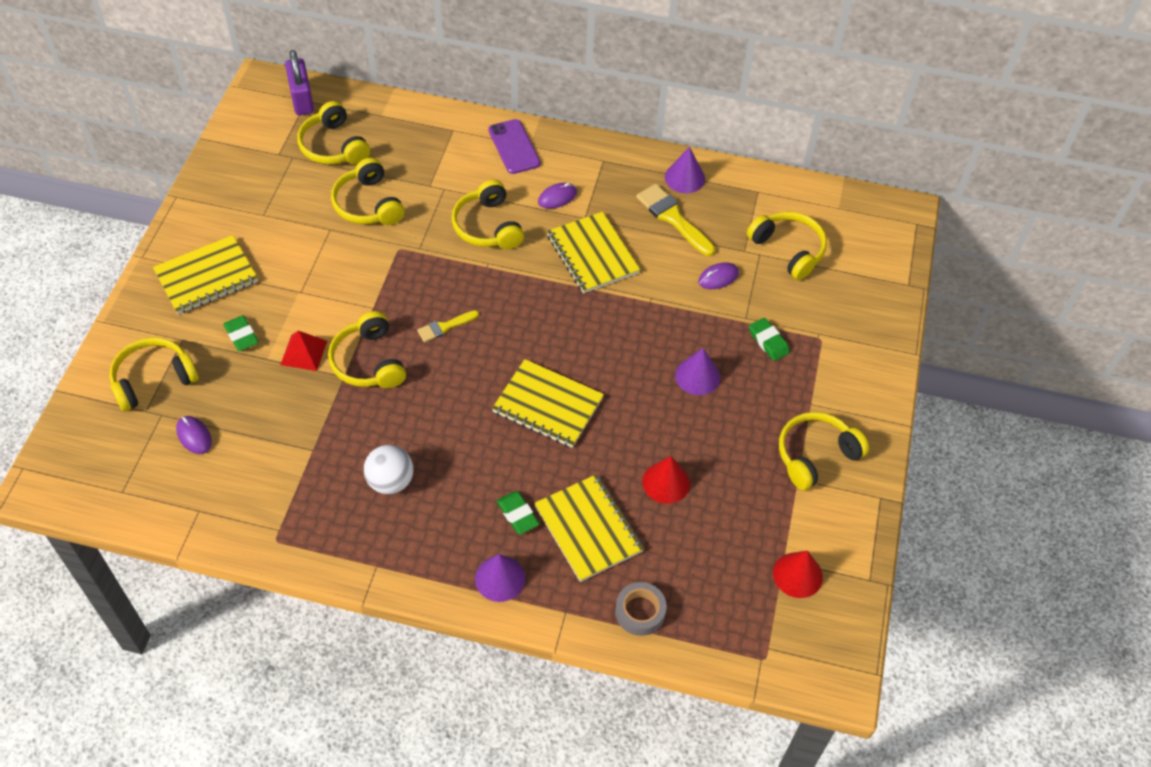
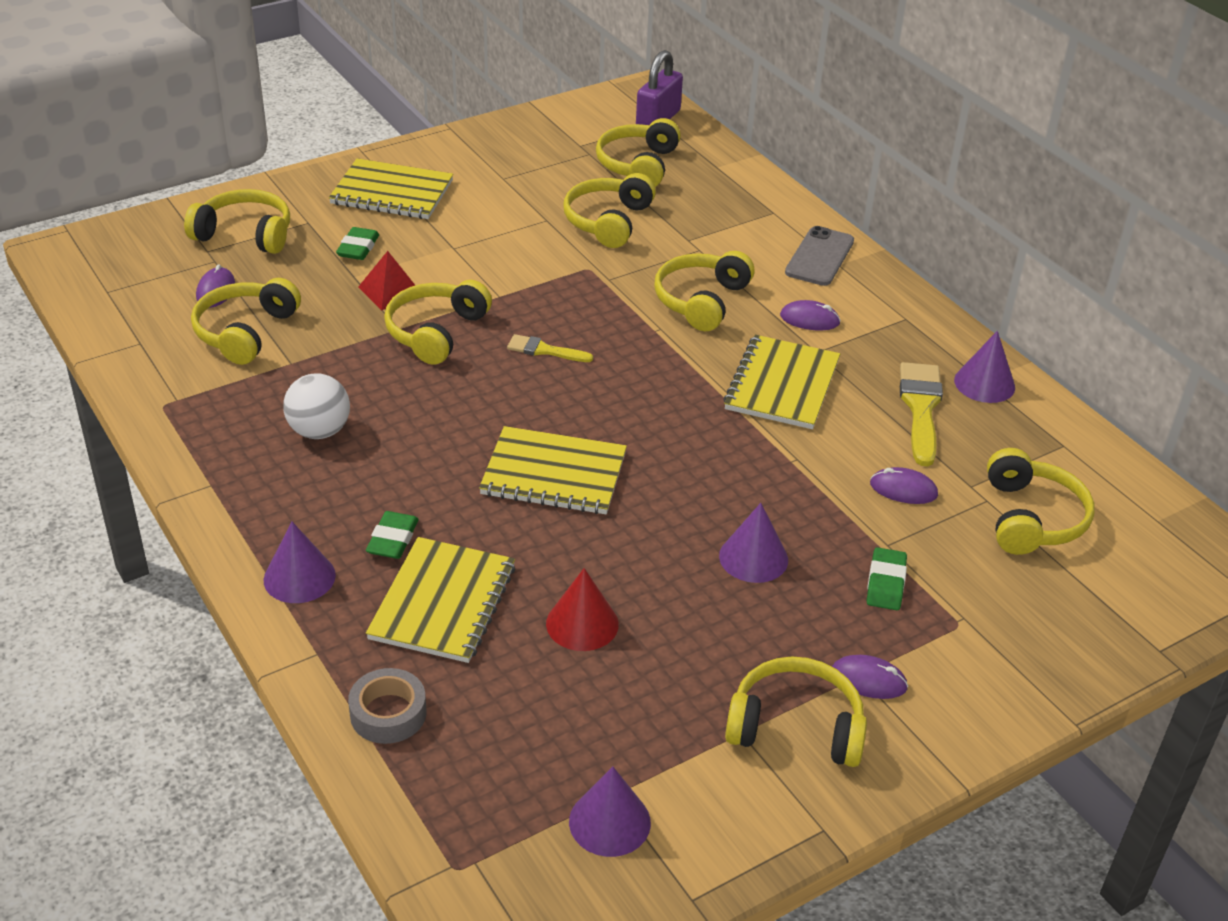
camera: 45 degrees right, 15 degrees down
purple phone [488,119,540,174] -> grey phone [785,226,854,286]
yellow notebook [492,359,604,448] -> yellow notebook turned 60 degrees counterclockwise [479,426,627,514]
red cone [773,551,823,598] -> purple cone [569,766,651,857]
none -> yellow headphones [191,278,301,365]
none -> purple mouse [832,655,908,699]

